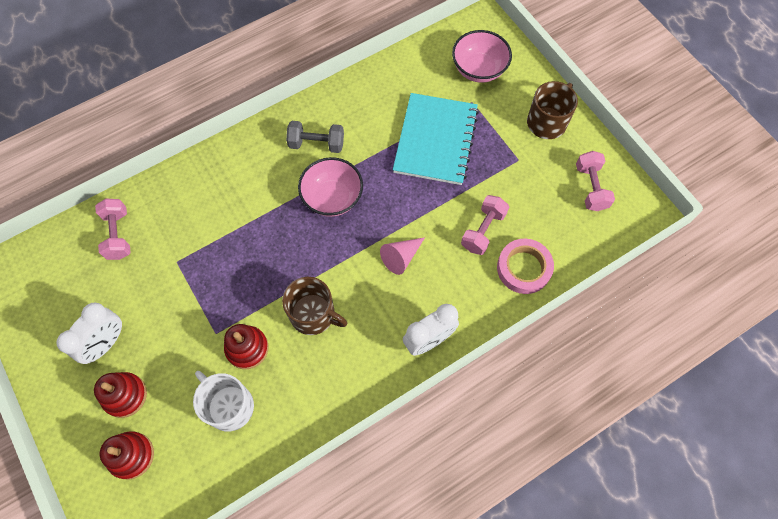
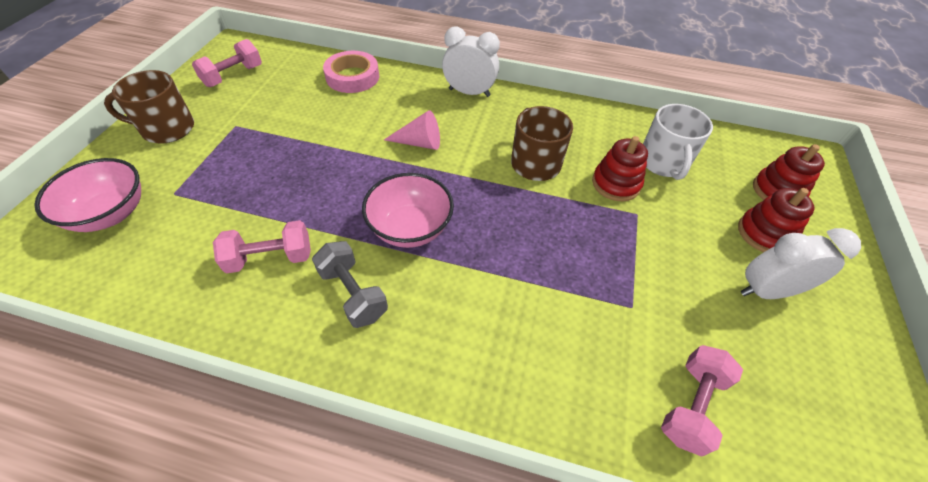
camera: 135 degrees left, 15 degrees down
turquoise notebook [393,93,479,185] -> none
pink dumbbell [461,195,509,255] -> pink dumbbell moved to [213,220,311,273]

